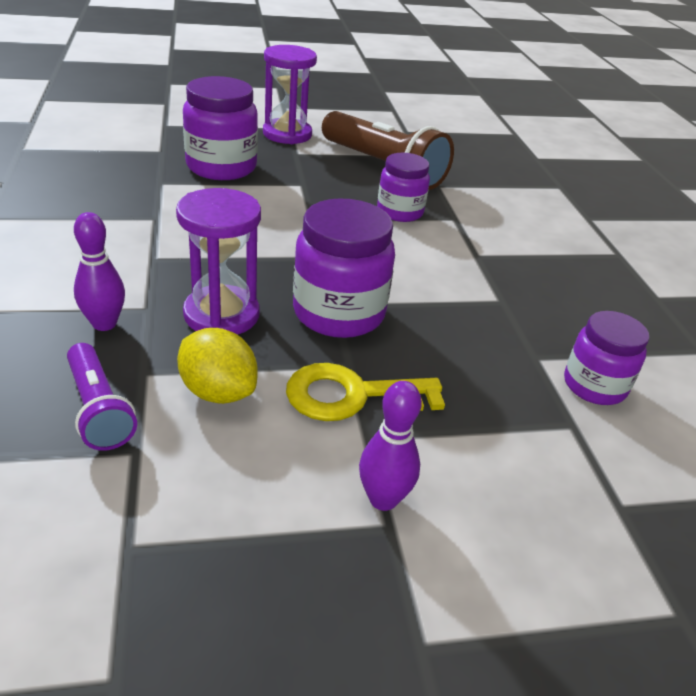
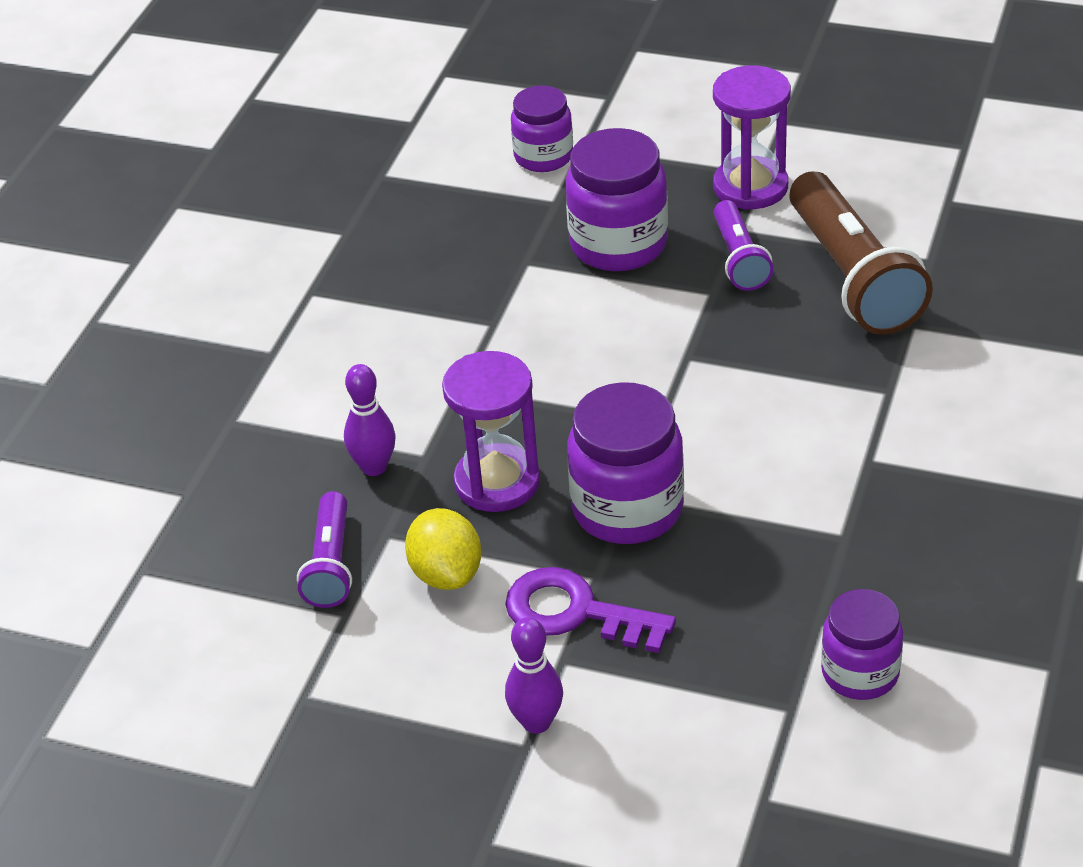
camera: 35 degrees right, 5 degrees up
yellow key [286,363,445,421] -> purple key [505,567,676,653]
purple jar [377,153,430,222] -> purple jar moved to [511,85,573,172]
none -> purple flashlight [714,200,774,291]

